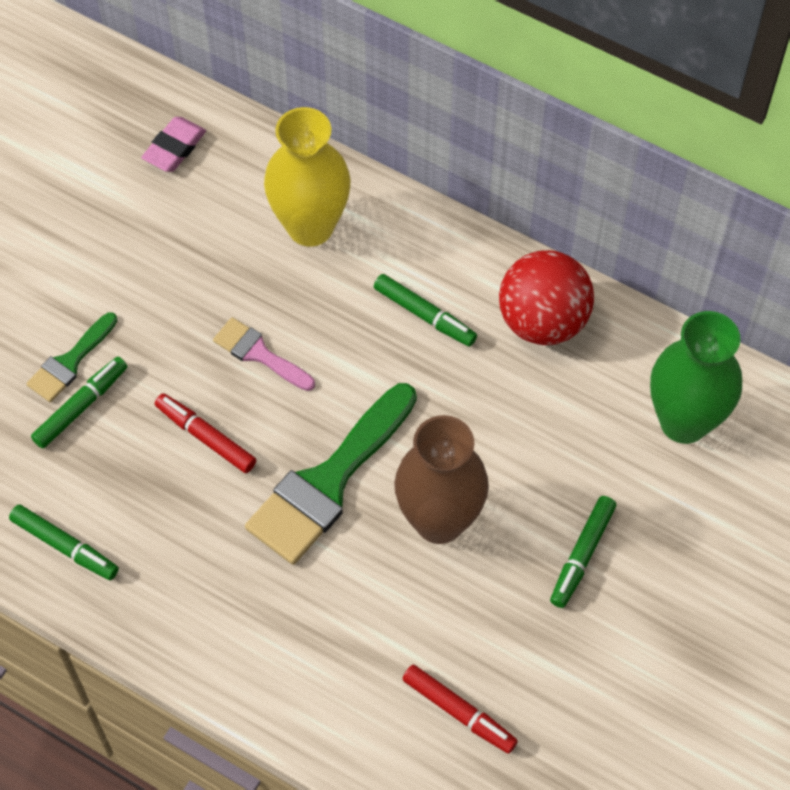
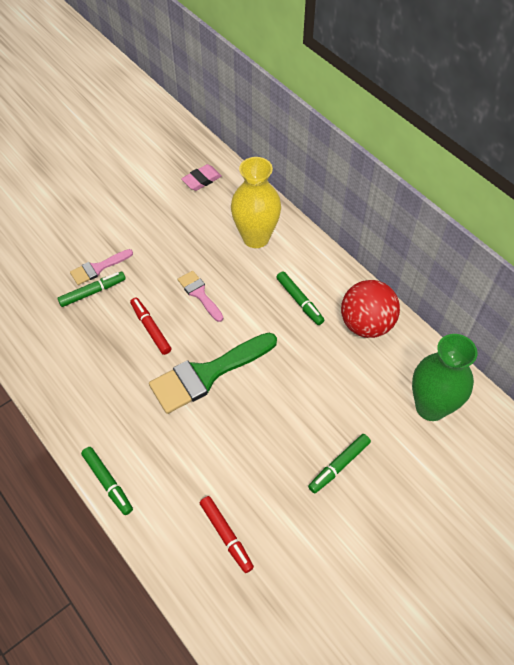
camera: 20 degrees right, 5 degrees down
green marker [9,505,119,580] -> green marker moved to [81,447,133,515]
green brush [26,312,117,402] -> pink brush [70,249,133,285]
brown vase [394,415,489,544] -> none

